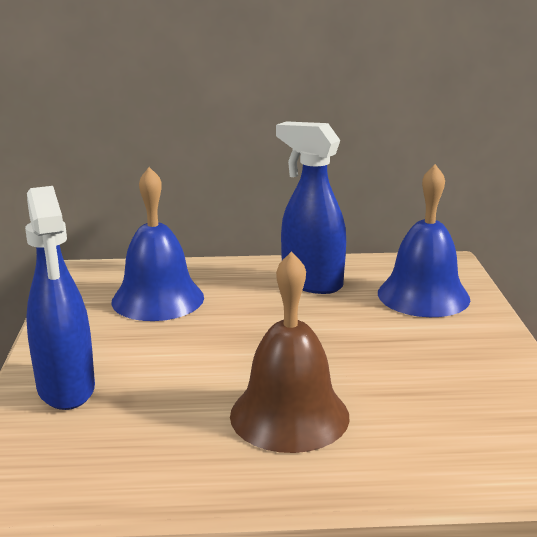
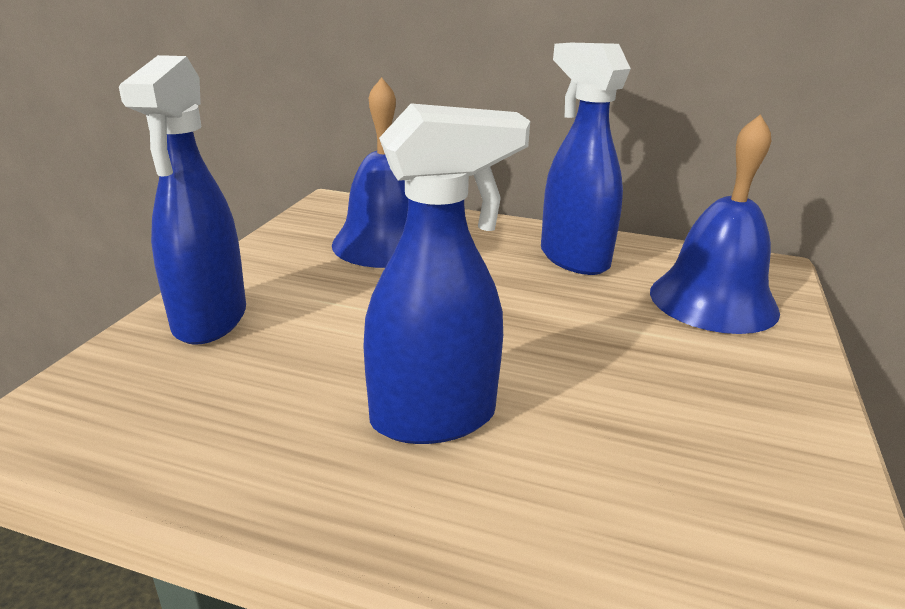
camera: 20 degrees right, 5 degrees up
brown bell [230,251,350,453] -> blue spray bottle [364,103,530,444]

